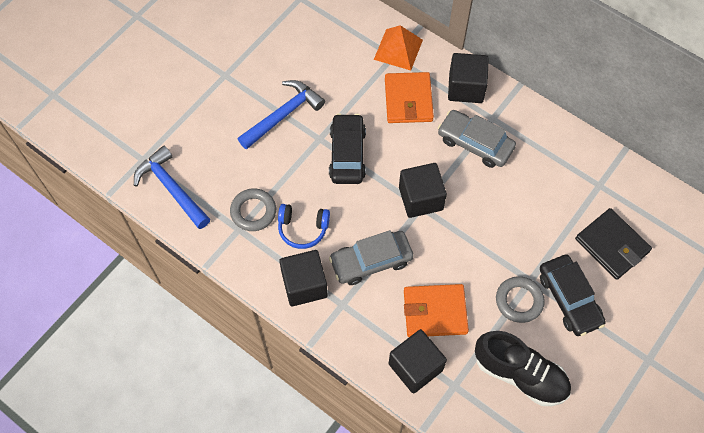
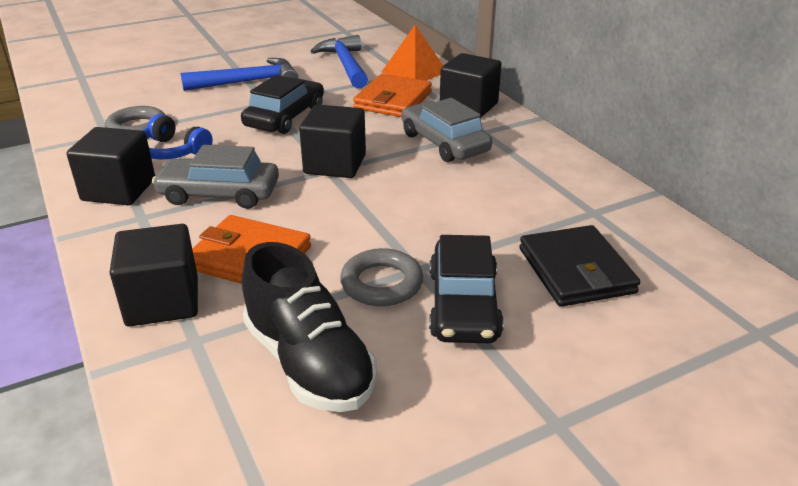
camera: 25 degrees right, 30 degrees down
blue hammer [134,146,210,229] -> blue hammer moved to [311,35,368,89]

